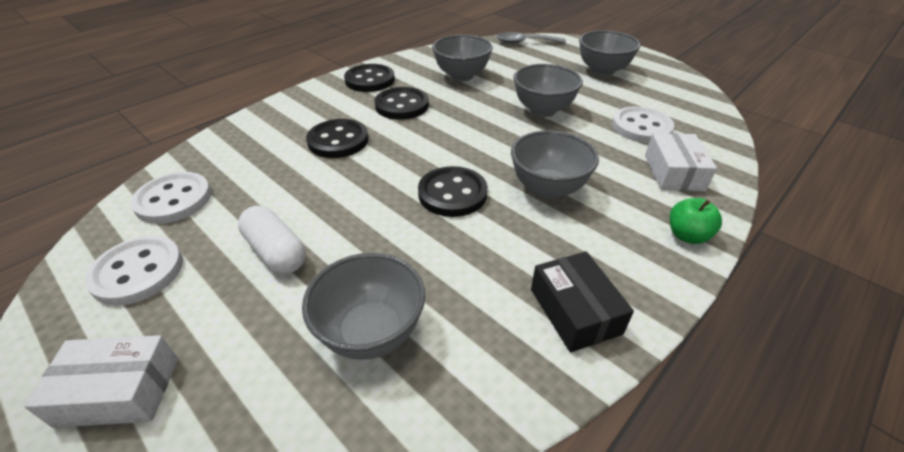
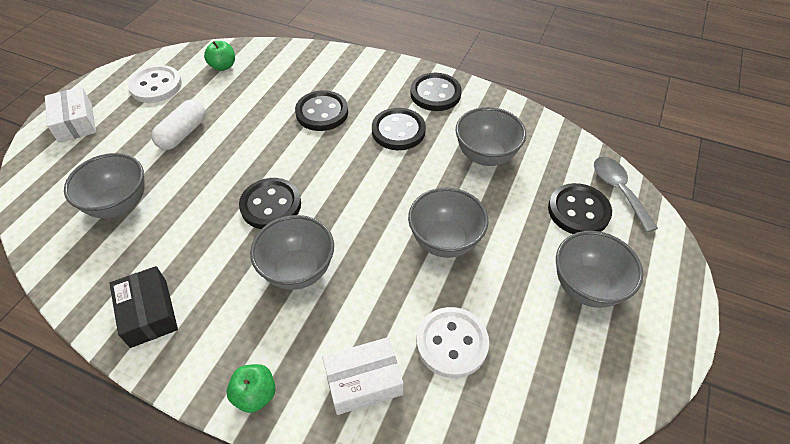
camera: 70 degrees right, 10 degrees up
white button [130,172,211,224] -> green apple [204,41,235,71]
black box [531,251,634,352] -> black box turned 75 degrees counterclockwise [109,266,178,348]
none -> black button [548,183,612,234]

